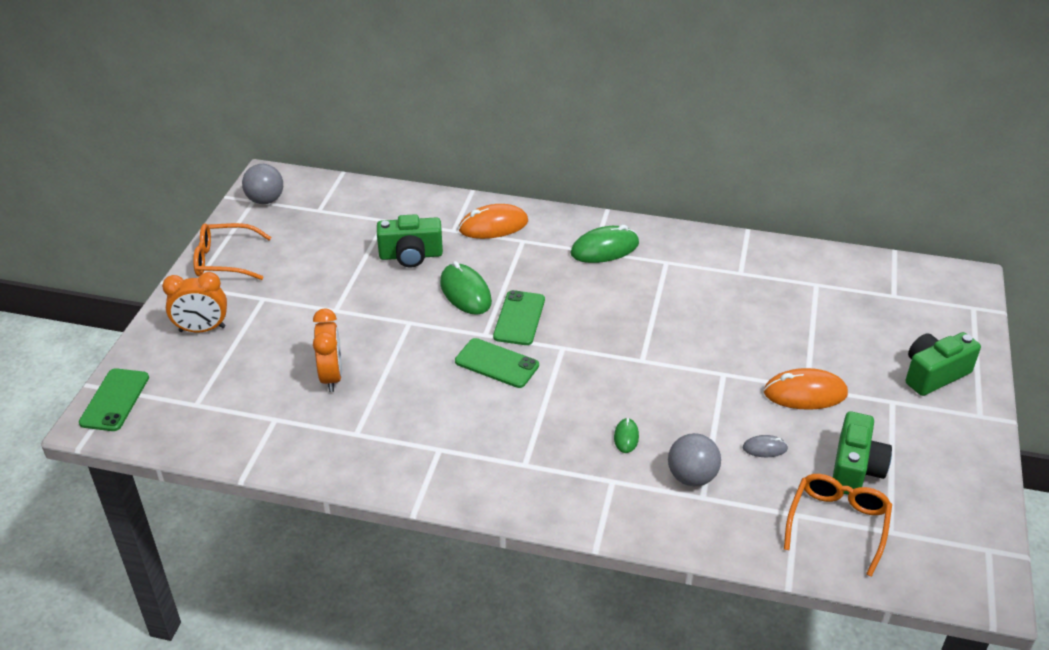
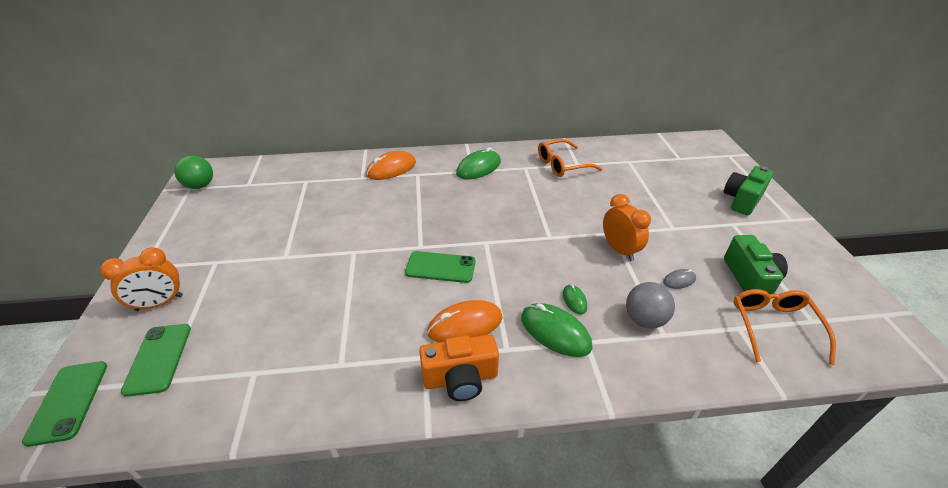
camera: 20 degrees left, 0 degrees up
orange glasses [193,223,271,280] -> orange glasses moved to [538,139,602,177]
grey ball [242,164,283,204] -> green ball [174,155,213,189]
orange clock [313,309,342,392] -> orange clock moved to [603,194,651,261]
green camera [377,214,443,268] -> none
green mouse [440,261,492,315] -> green mouse moved to [521,303,592,357]
green phone [493,290,545,345] -> green phone moved to [121,324,191,397]
orange mouse [764,368,848,410] -> orange mouse moved to [427,300,503,343]
none -> orange camera [419,334,499,401]

